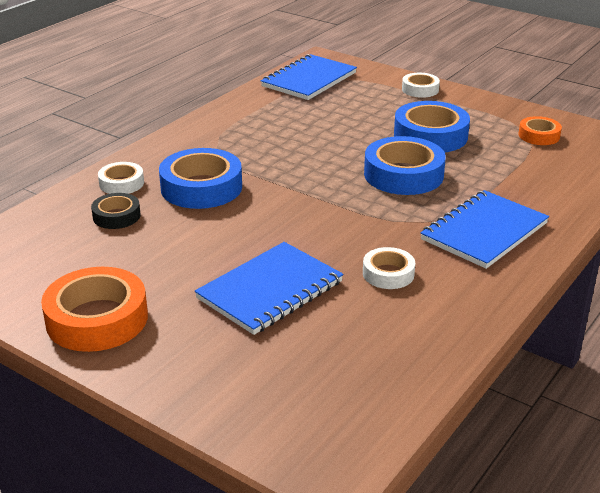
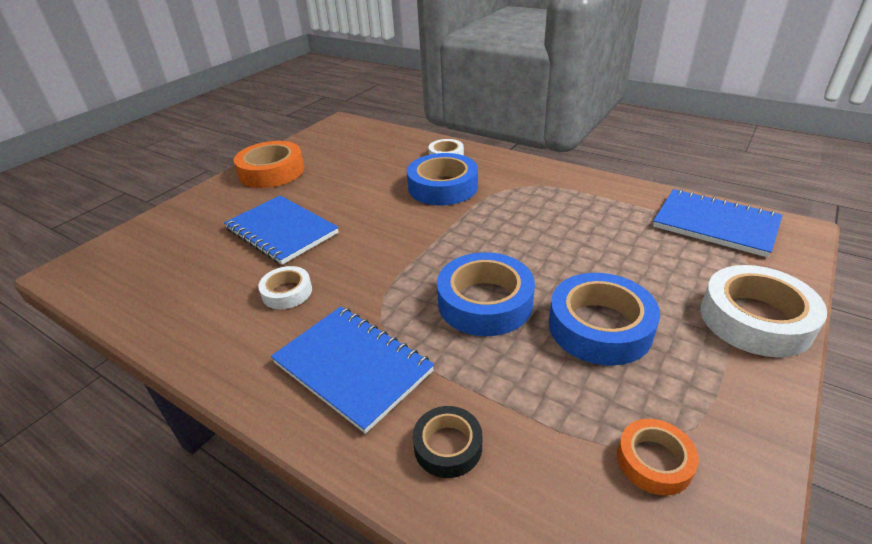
camera: 90 degrees right, 5 degrees up
black tape [91,193,141,229] -> black tape moved to [413,406,482,478]
white tape [402,73,440,98] -> white tape [701,265,827,357], size x1.82

